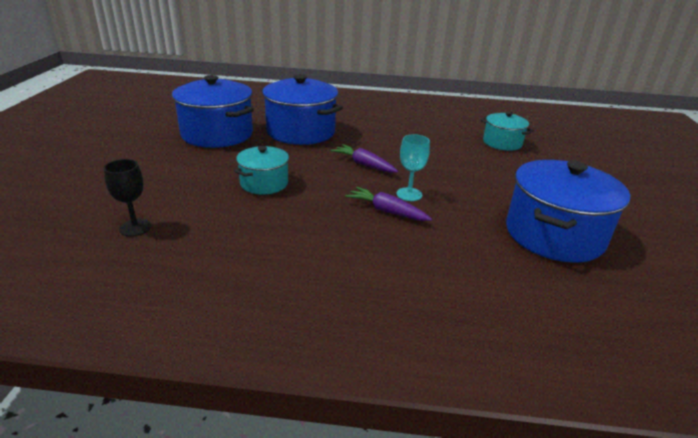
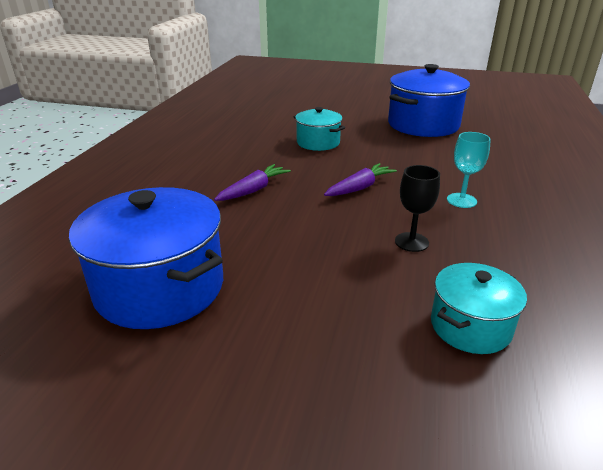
camera: 100 degrees right, 0 degrees up
black goblet [103,159,152,237] -> black goblet moved to [395,165,440,252]
blue pot [261,74,343,145] -> none
turquoise goblet [396,134,430,201] -> turquoise goblet moved to [447,132,491,208]

